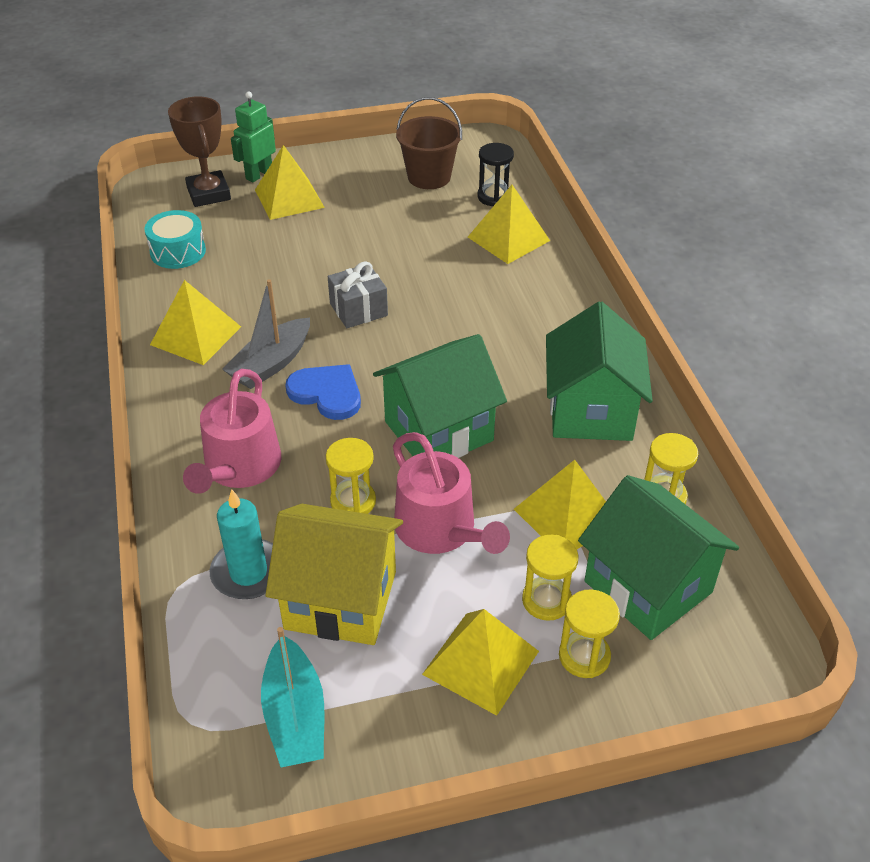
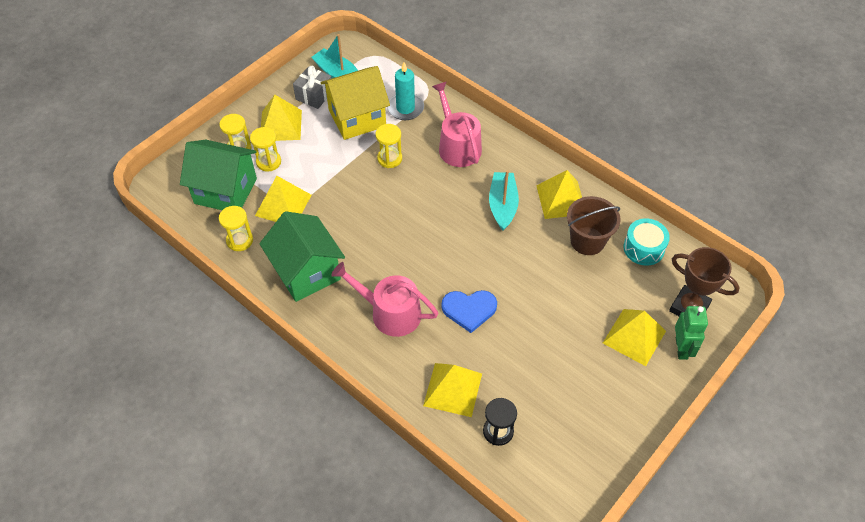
camera: 145 degrees right, 10 degrees up
grey boat [222,279,310,389] -> turquoise boat [489,170,519,231]
blue heart [285,364,361,420] -> blue heart moved to [441,290,497,333]
grey gift [328,261,388,328] -> grey gift moved to [293,66,331,109]
green house [373,334,507,458] -> none
pink watering can [393,432,510,554] -> pink watering can moved to [331,262,439,337]
brown bucket [396,97,462,189] -> brown bucket moved to [567,196,621,255]

